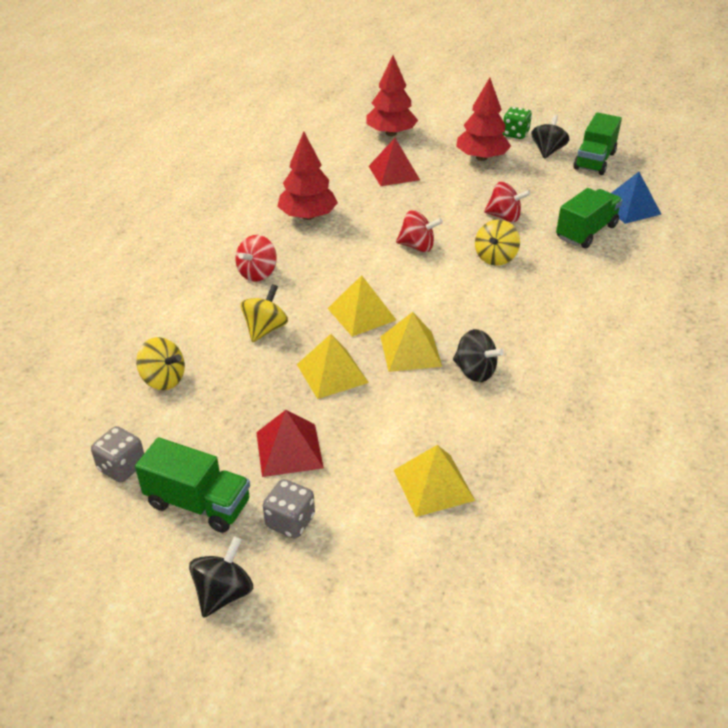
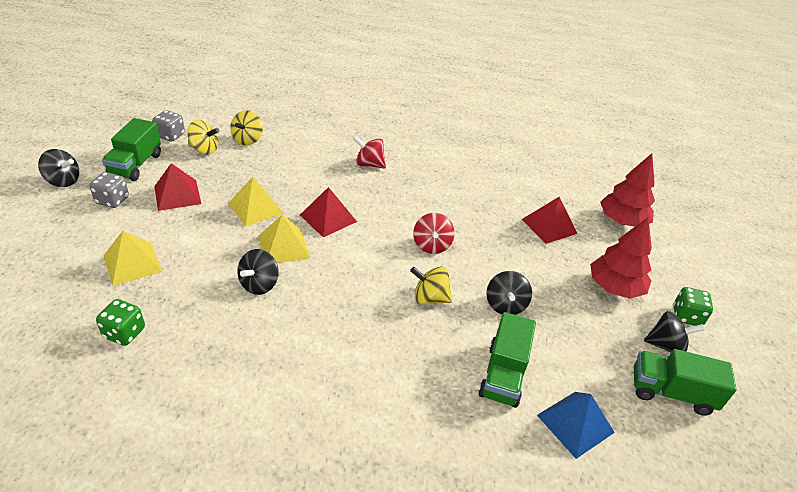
camera: 75 degrees right, 0 degrees up
yellow spinning top [240,284,288,342] -> yellow spinning top moved to [187,120,219,154]
red tree [277,131,338,220] -> none
yellow pyramid [328,275,396,337] -> red pyramid [300,187,357,237]
red spinning top [484,182,531,222] -> black spinning top [486,271,532,315]
green truck [556,188,623,248] -> green truck turned 75 degrees clockwise [478,312,536,408]
none -> green dice [96,299,145,346]

